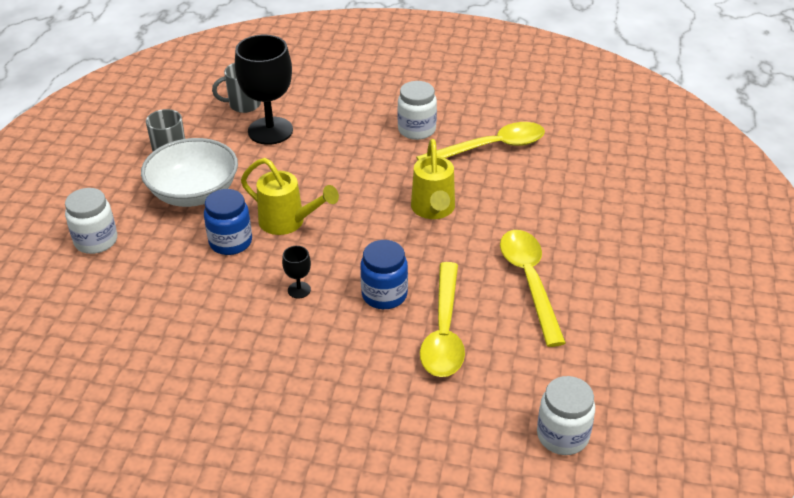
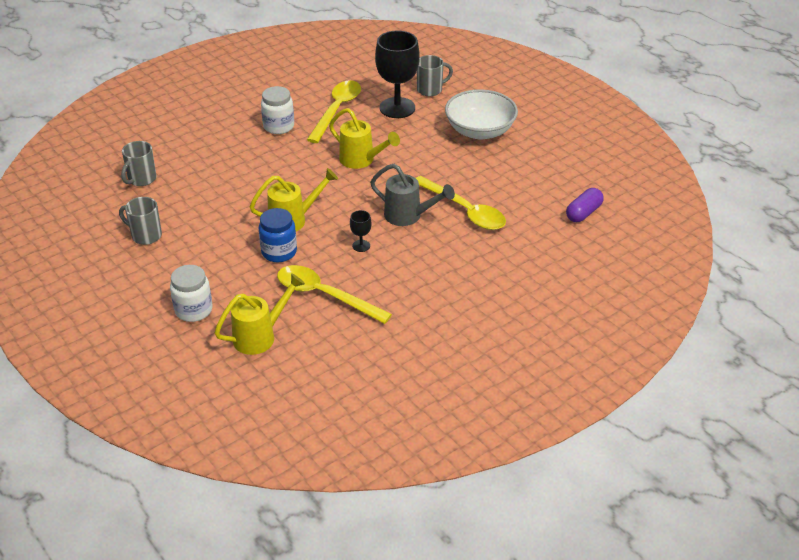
camera: 50 degrees left, 0 degrees up
white bowl [141,138,238,207] -> white bowl moved to [445,89,518,140]
black goblet [235,35,293,145] -> black goblet moved to [375,31,420,118]
blue jar [360,240,408,309] -> grey watering can [370,164,455,226]
yellow spoon [500,230,566,347] -> yellow spoon moved to [277,265,392,324]
white jar [537,376,595,455] -> purple capsule [566,188,604,222]
none -> yellow watering can [215,273,305,355]
none -> grey mug [417,55,453,96]

